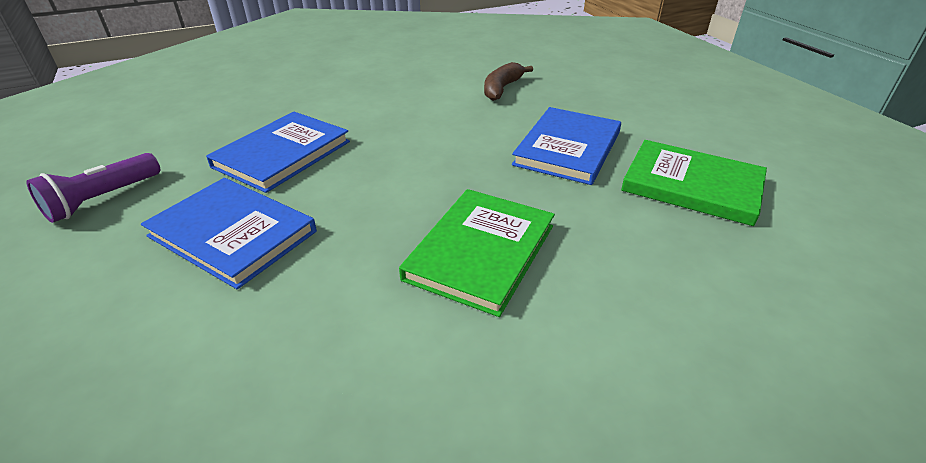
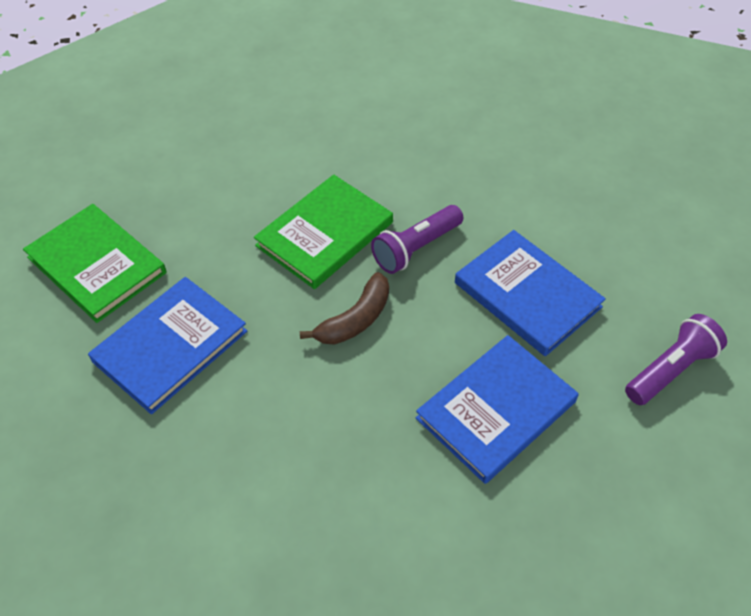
camera: 165 degrees left, 15 degrees up
brown banana [484,62,533,101] -> brown banana moved to [300,272,389,345]
none -> purple flashlight [371,205,463,274]

